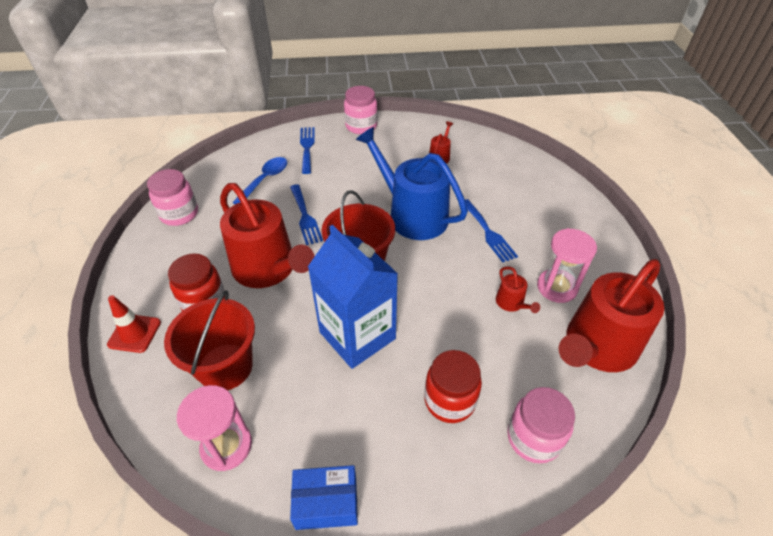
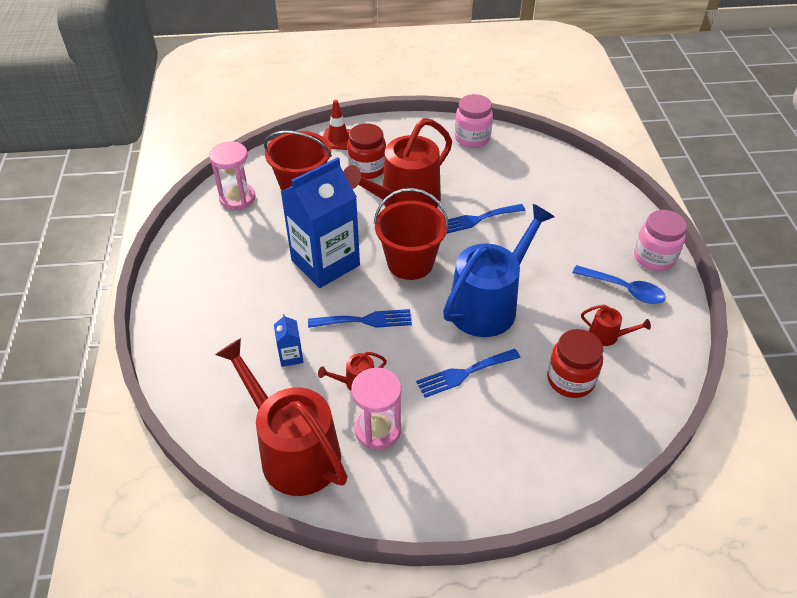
camera: 90 degrees right, 0 degrees up
blue spoon [233,157,287,204] -> blue spoon moved to [573,265,666,304]
blue box [290,465,358,530] -> none
blue fork [300,127,315,174] -> blue fork moved to [308,309,412,328]
red jar [424,350,482,423] -> red jar moved to [547,329,603,398]
pink jar [507,387,575,463] -> none
none -> blue carton [274,314,304,367]

